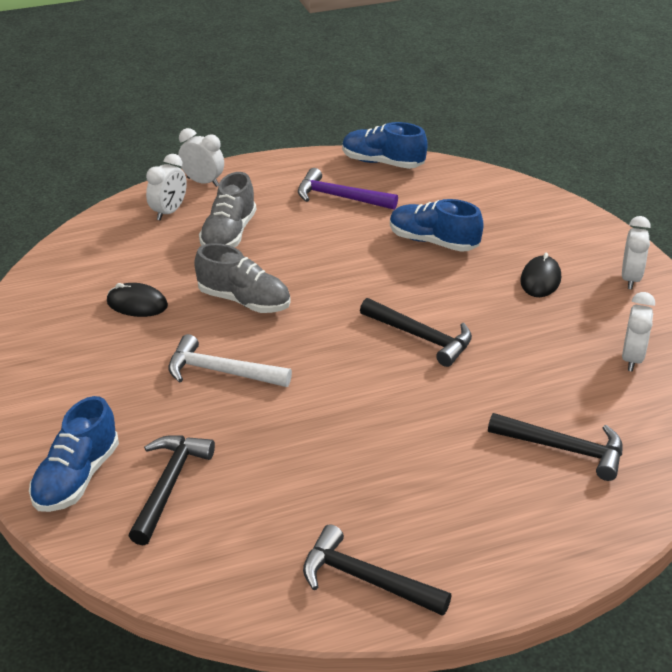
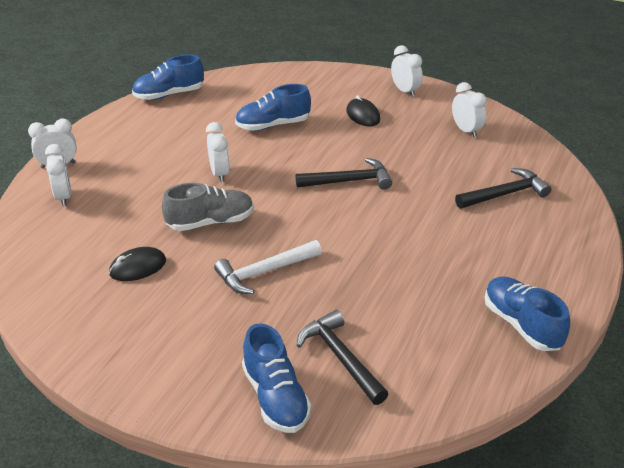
camera: 45 degrees left, 0 degrees up
grey shoe [199,172,256,247] -> none
purple hammer [298,168,398,210] -> none
black hammer [303,524,452,616] -> blue shoe [485,276,570,351]
none -> white clock [206,122,230,183]

